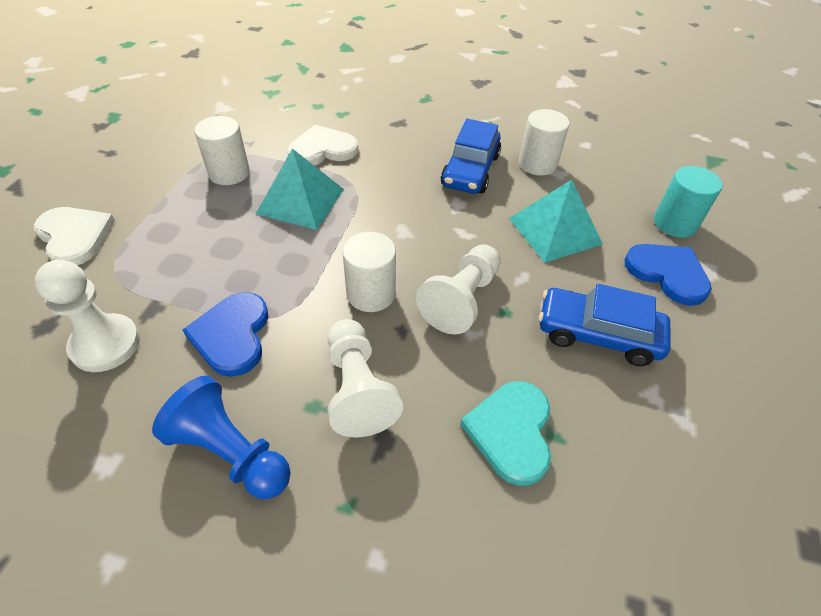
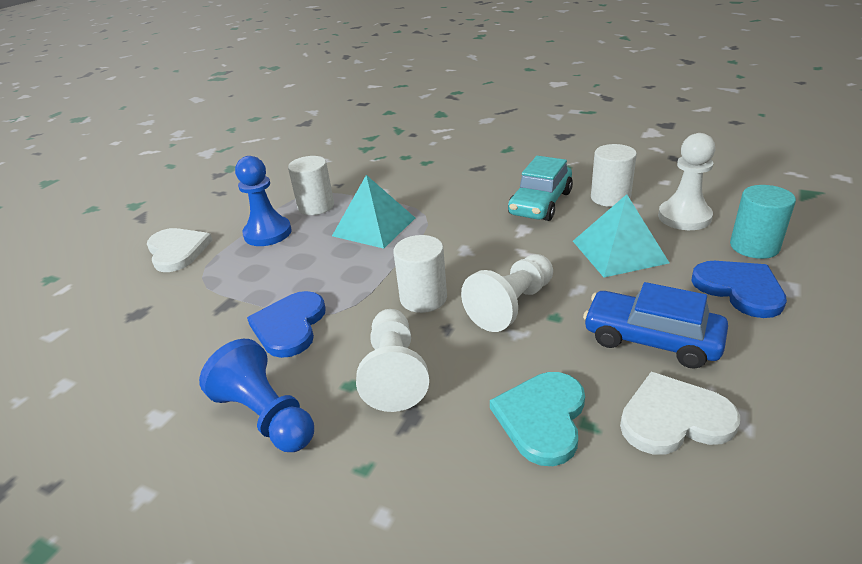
camera: 15 degrees right, 15 degrees down
white pawn [34,260,140,372] -> white pawn moved to [658,133,715,230]
white heart [287,125,359,166] -> white heart moved to [620,372,740,455]
blue car [441,119,501,194] -> turquoise car [508,156,573,221]
none -> blue pawn [235,156,292,246]

